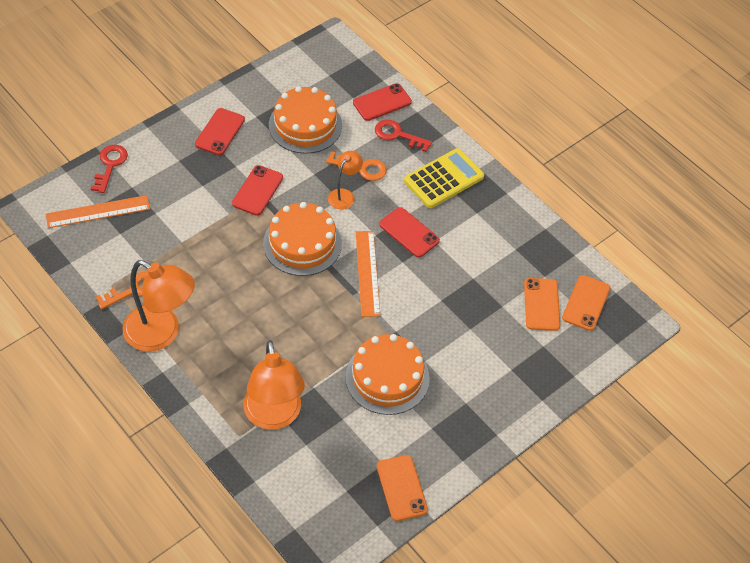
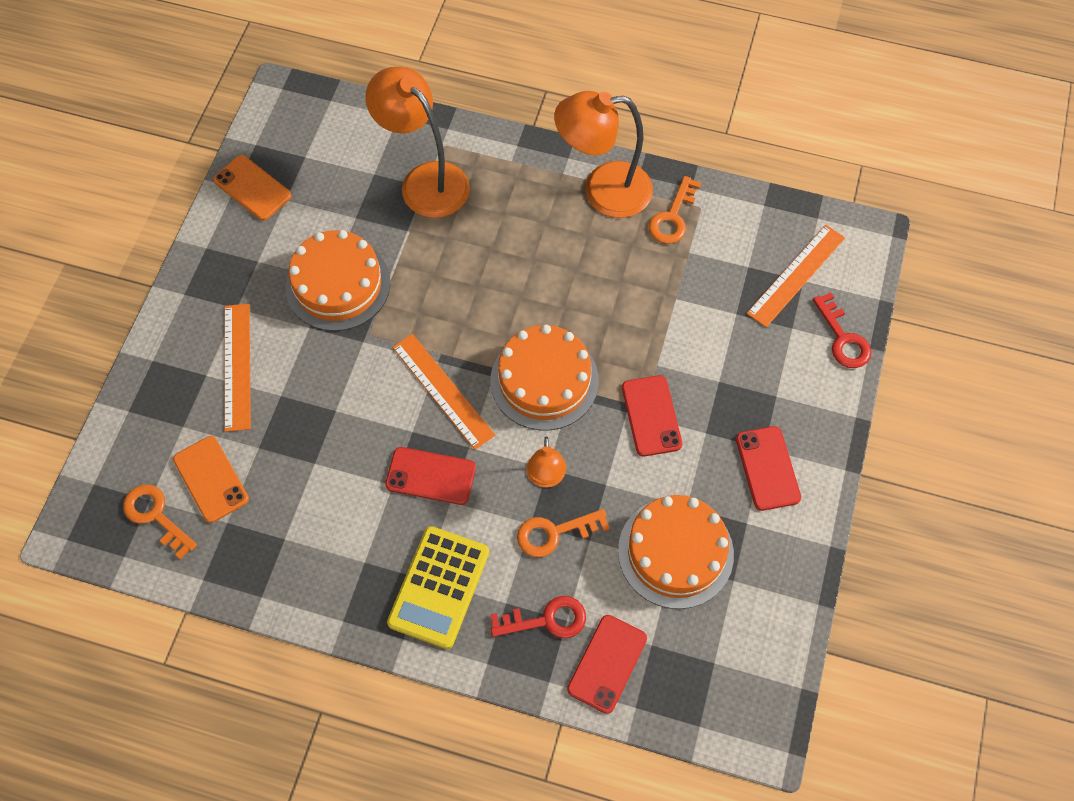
camera: 150 degrees right, 10 degrees up
orange phone [562,275,610,331] -> orange key [123,485,197,560]
none -> orange ruler [225,304,251,432]

